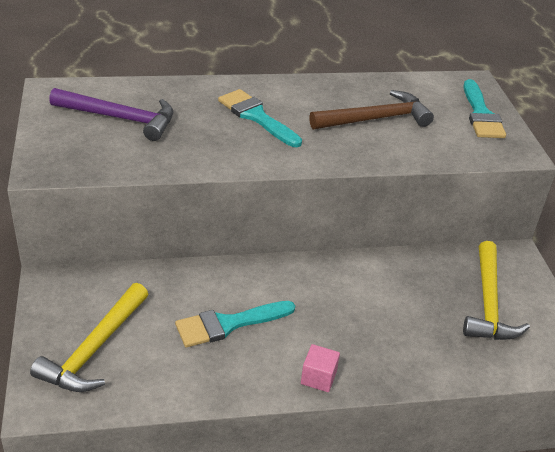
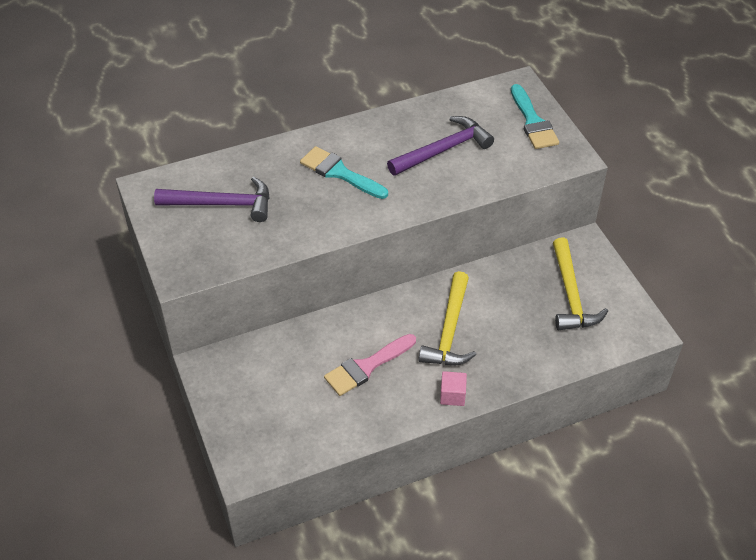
camera: 10 degrees left, 10 degrees up
yellow hammer [30,283,148,392] -> yellow hammer moved to [418,271,476,365]
turquoise brush [175,301,295,347] -> pink brush [324,334,416,396]
brown hammer [309,90,434,129] -> purple hammer [387,116,494,176]

